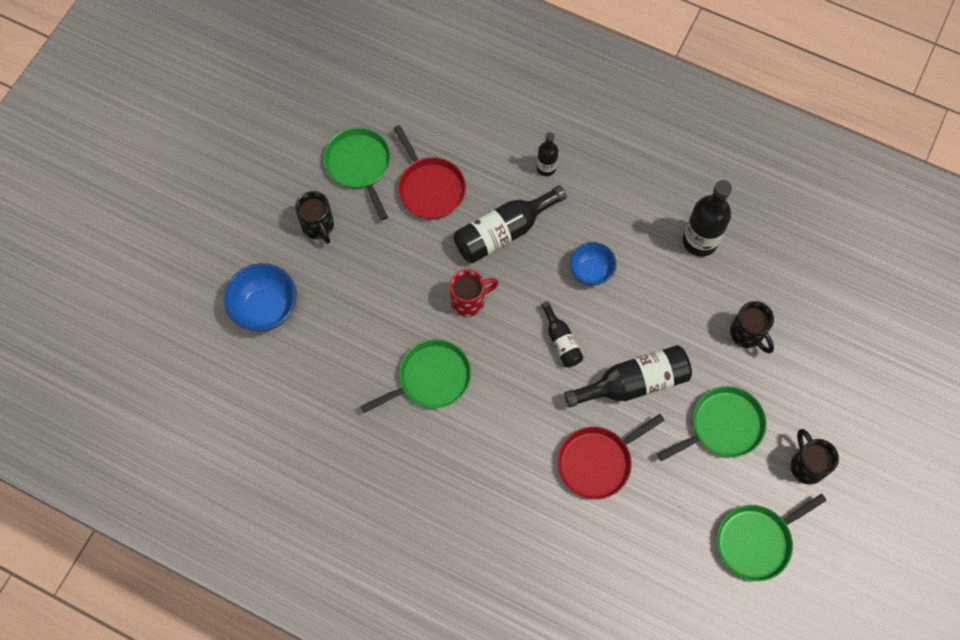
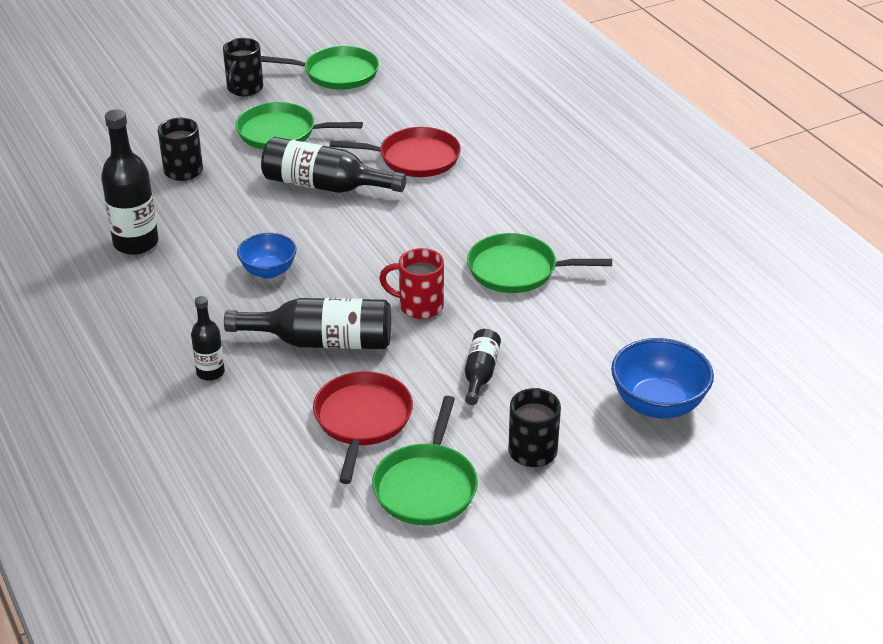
camera: 145 degrees left, 30 degrees down
black bottle [541,301,583,367] -> black bottle moved to [465,329,501,405]

